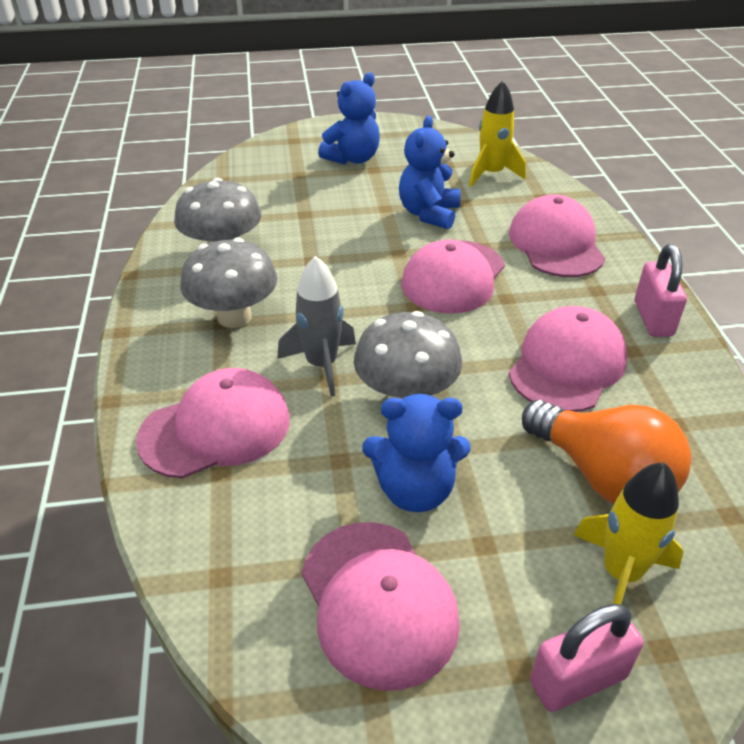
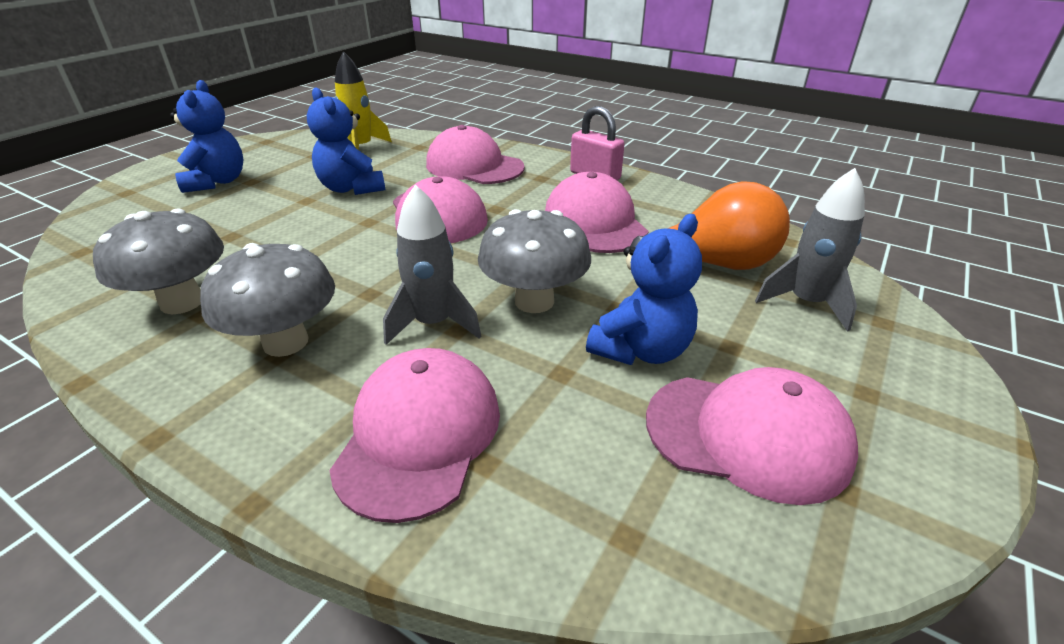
camera: 50 degrees left, 5 degrees down
pink padlock [530,604,644,712] -> none
yellow rocket [574,462,684,604] -> grey rocket [755,168,865,332]

